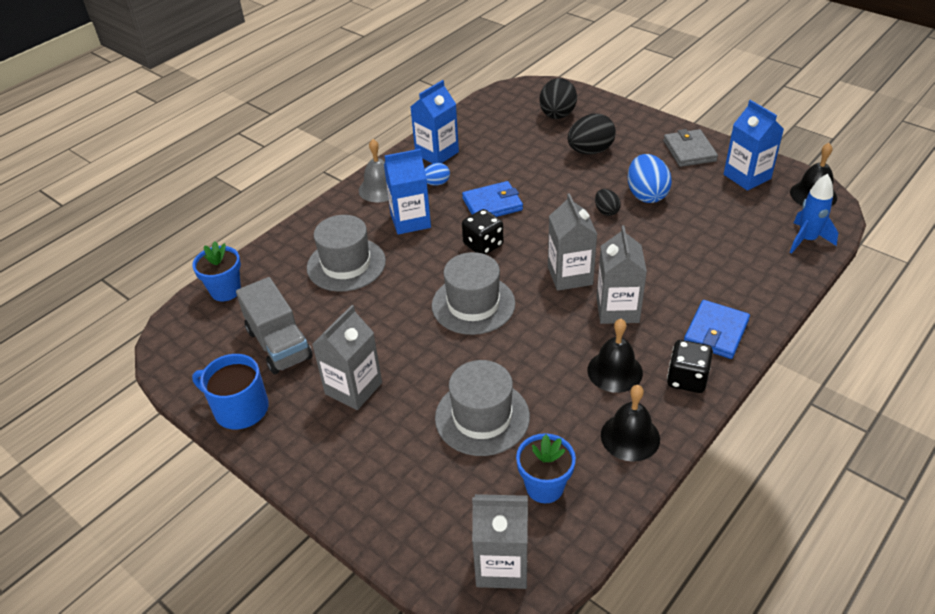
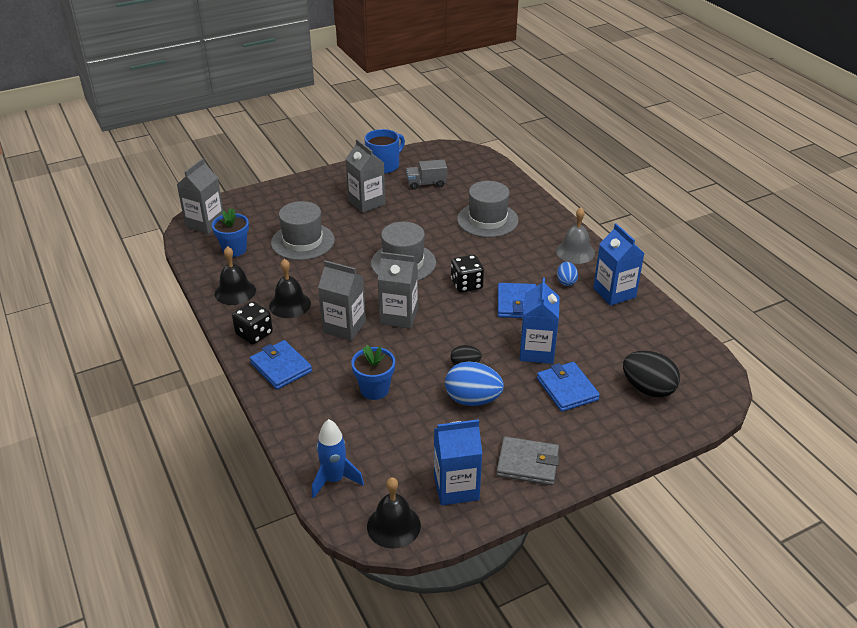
camera: 110 degrees right, 5 degrees down
blue flower pot [192,241,241,301] -> blue flower pot moved to [351,345,395,400]
grey truck [236,277,313,374] -> grey truck [406,160,447,190], size x0.65
blue carton [384,149,431,235] -> blue carton moved to [520,278,560,364]
black egg [568,114,616,155] -> blue wallet [537,362,600,412]

